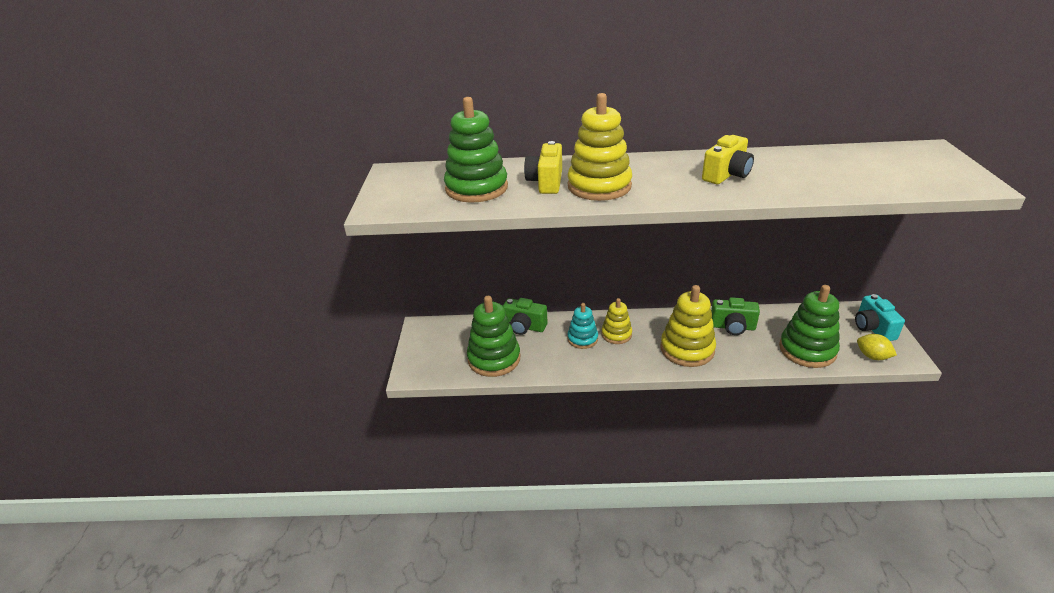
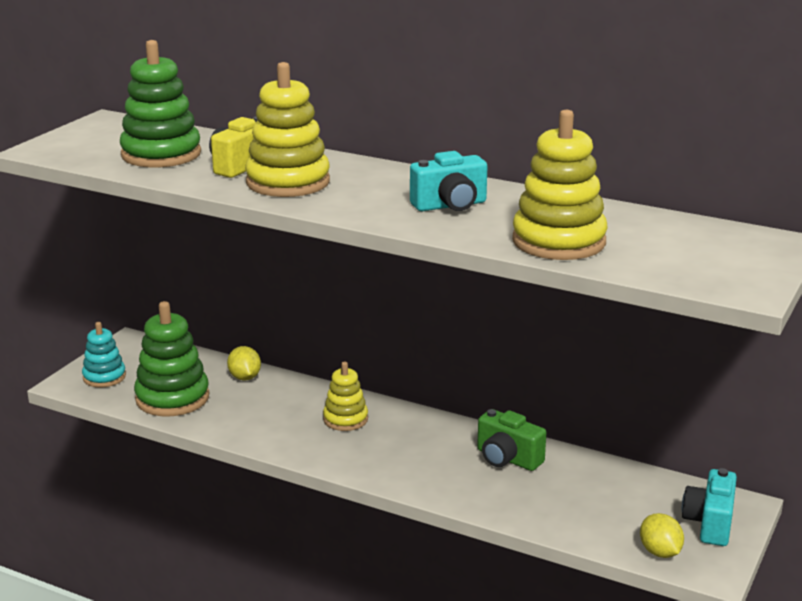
camera: 25 degrees right, 10 degrees down
green camera [503,298,548,335] -> yellow lemon [227,346,261,380]
turquoise stacking toy [567,303,598,349] -> turquoise stacking toy moved to [82,322,126,387]
yellow stacking toy [661,285,716,367] -> yellow stacking toy moved to [512,110,607,260]
yellow camera [702,135,754,184] -> turquoise camera [410,151,487,211]
green stacking toy [779,285,840,368] -> none

